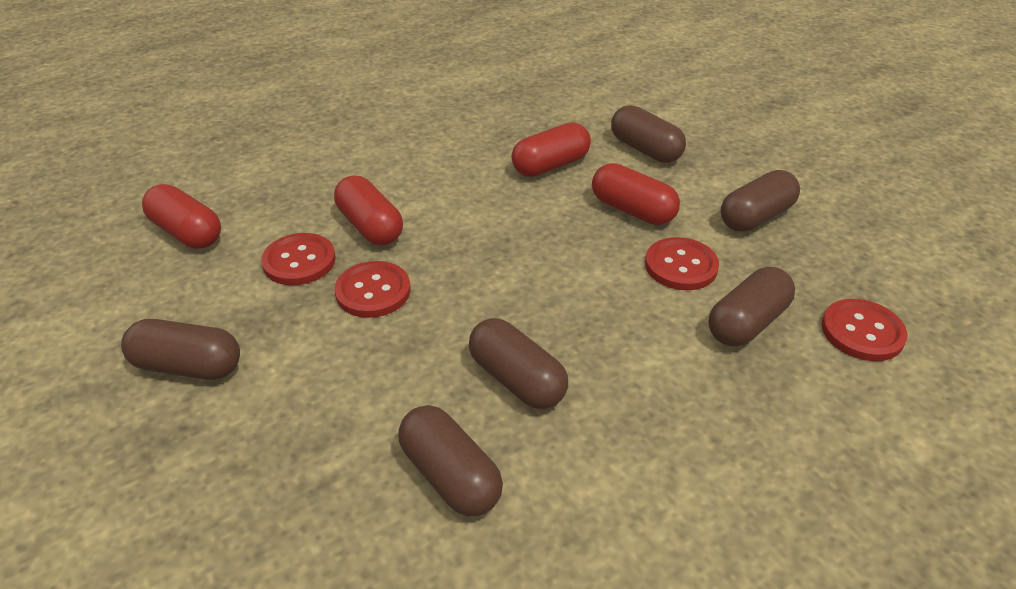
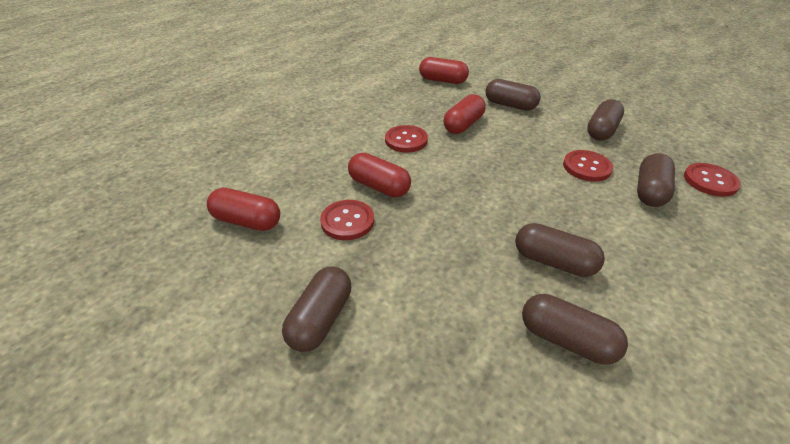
camera: 20 degrees left, 0 degrees up
brown capsule [121,319,240,380] -> brown capsule turned 60 degrees counterclockwise [282,267,351,352]
red button [334,261,410,318] -> red button moved to [385,125,428,152]
red capsule [592,163,680,225] -> red capsule moved to [419,57,469,84]

